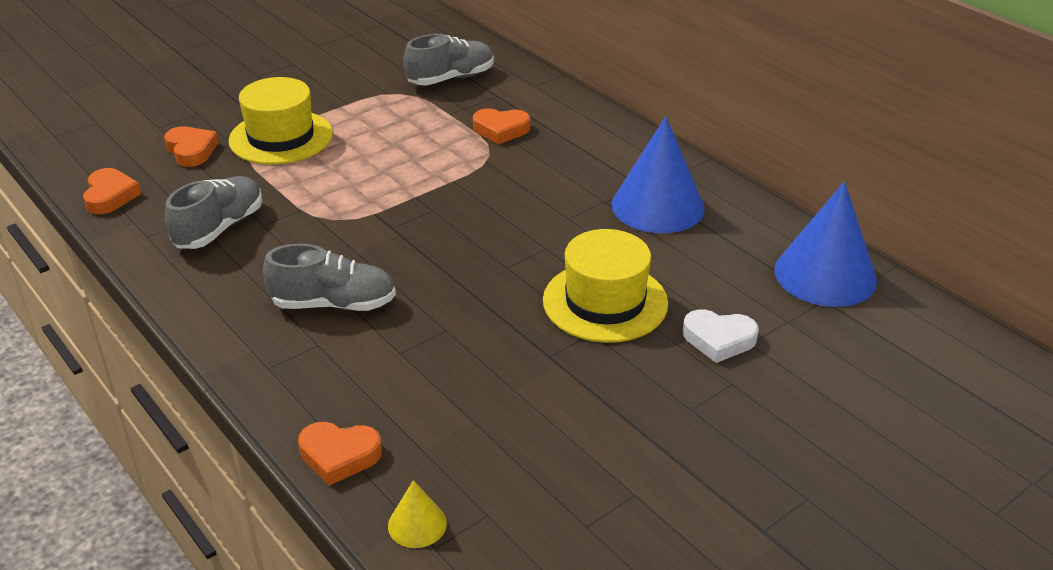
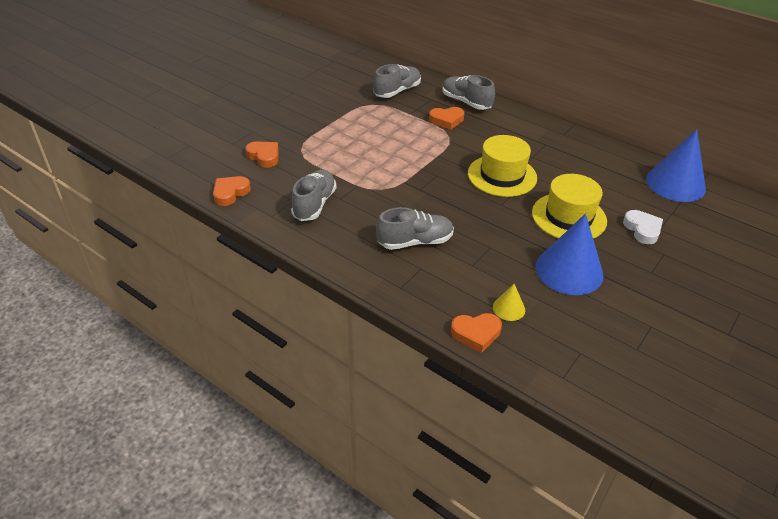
camera: 15 degrees left, 5 degrees up
orange heart [83,168,141,214] -> orange heart turned 120 degrees counterclockwise [213,176,251,206]
yellow hat [228,77,333,165] -> yellow hat moved to [468,135,537,197]
yellow cone [388,480,447,548] -> yellow cone moved to [493,284,525,321]
blue cone [612,116,705,233] -> blue cone moved to [536,214,603,295]
white heart [683,309,759,363] -> white heart turned 105 degrees counterclockwise [623,210,663,244]
none -> grey shoe [442,75,495,110]

